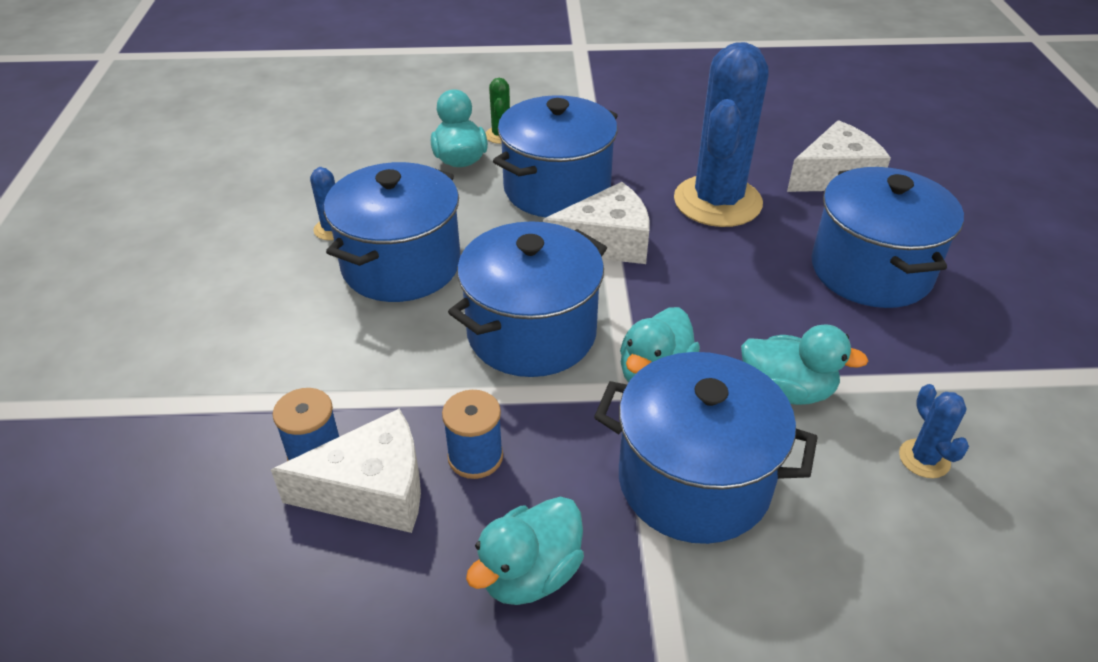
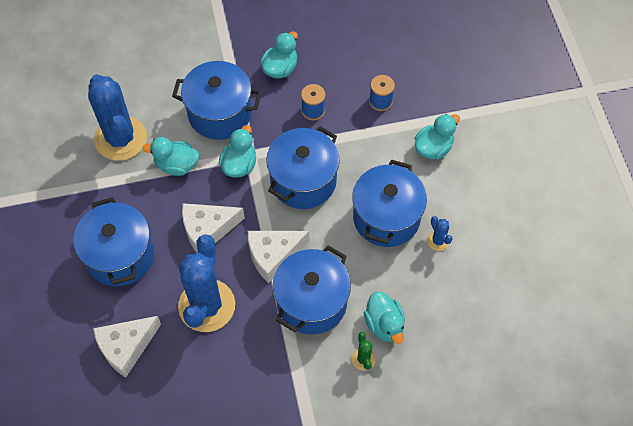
camera: 170 degrees right, 20 degrees up
white cheese [271,409,421,533] -> white cheese moved to [182,203,245,253]
blue cactus [899,384,969,478] -> blue cactus [88,75,147,161], size x2.43
none -> turquoise duck [415,114,460,160]

